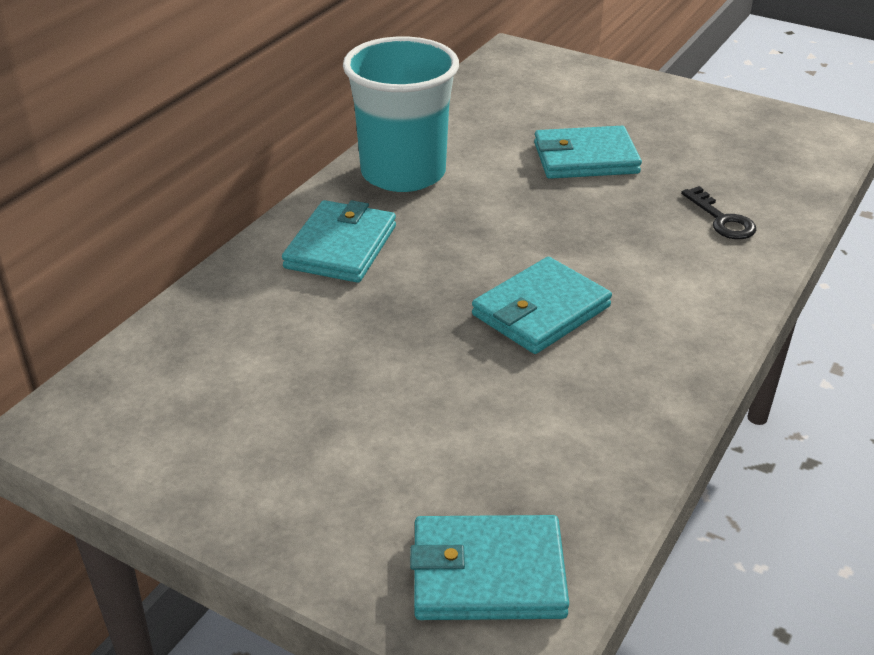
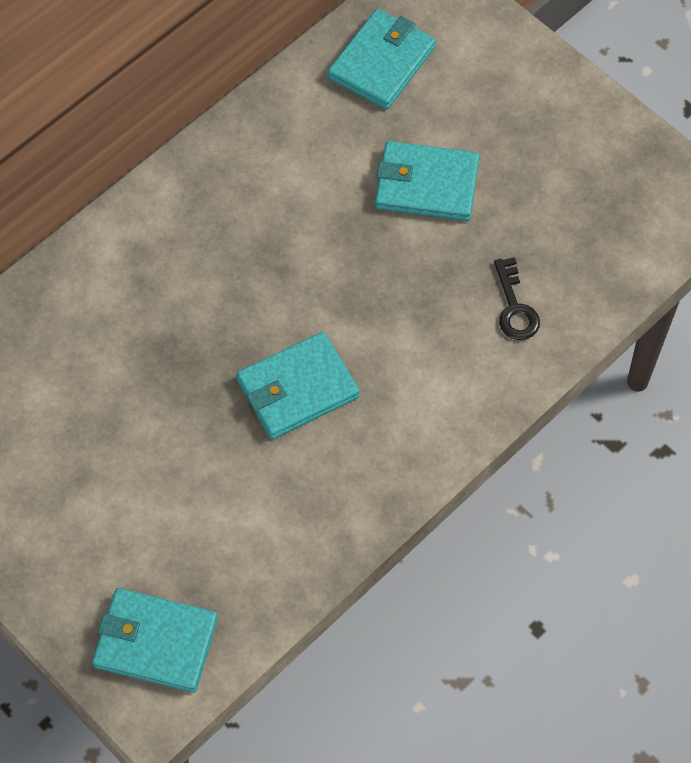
camera: 15 degrees right, 25 degrees up
turquoise wallet [282,200,396,283] -> turquoise wallet moved to [328,9,436,110]
turquoise cup [343,36,459,192] -> none

